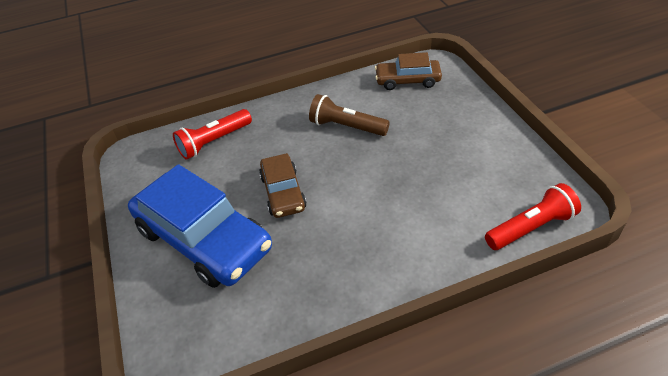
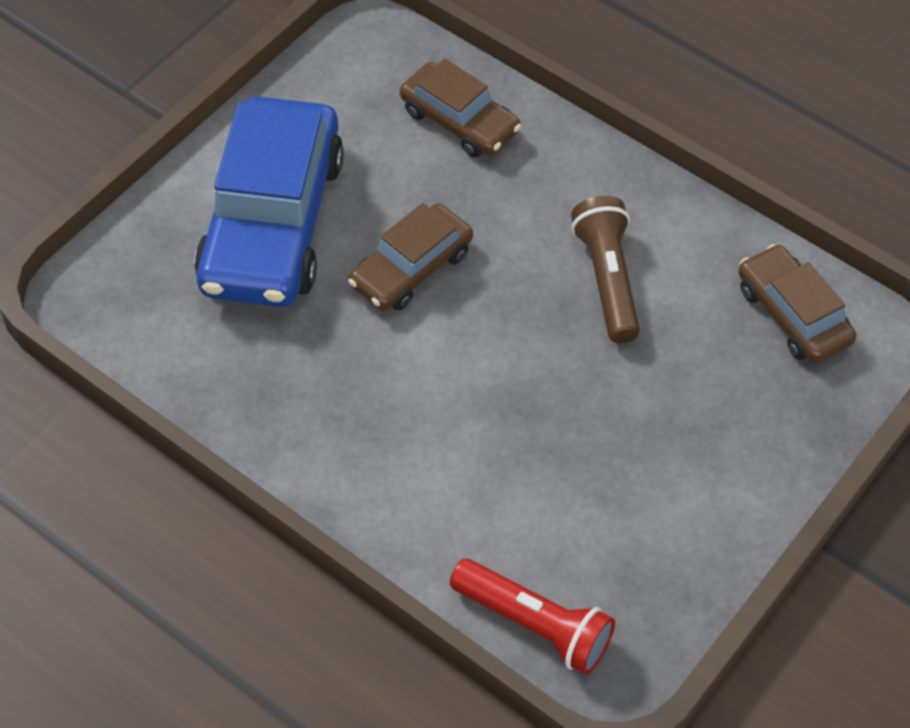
camera: 55 degrees right, 10 degrees up
red flashlight [173,109,252,160] -> brown car [400,59,521,158]

